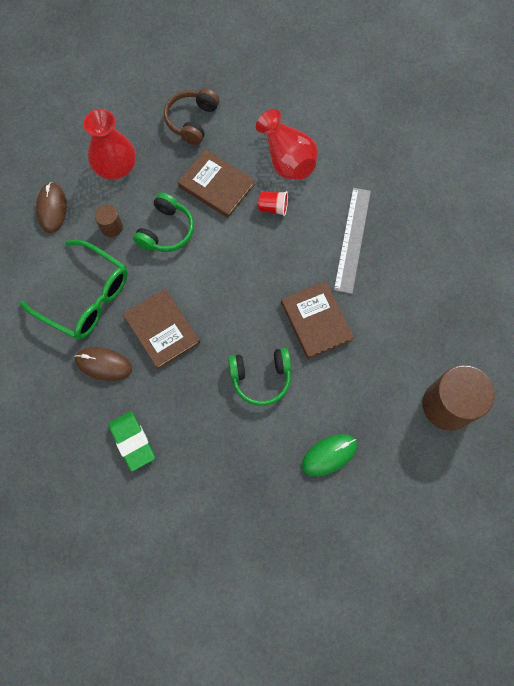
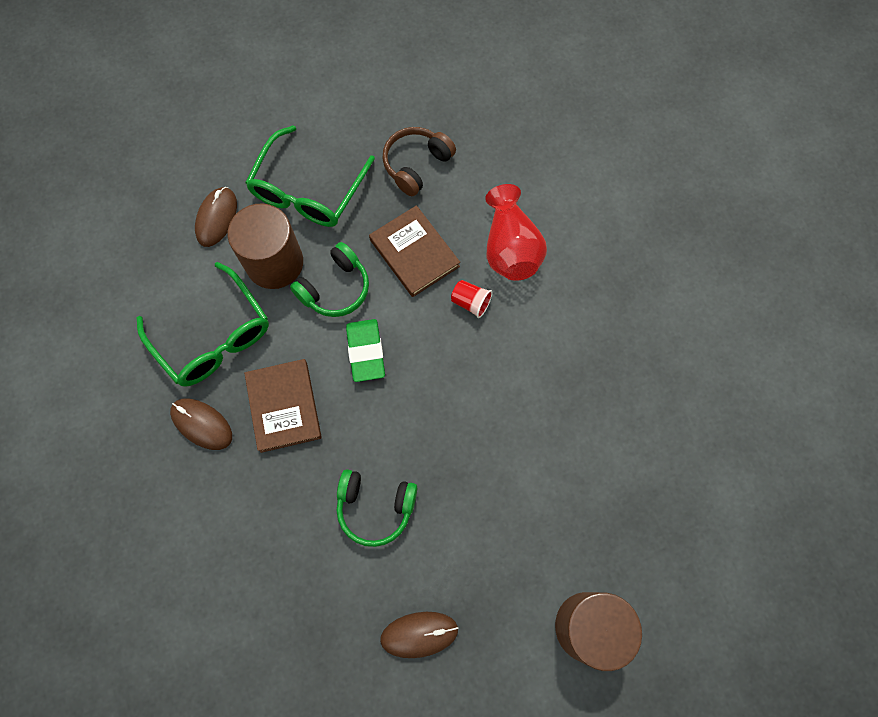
camera: 20 degrees right, 0 degrees up
red vase [83,109,136,180] -> green glasses [245,125,375,227]
brown cylinder [95,205,123,237] -> brown cylinder [227,203,303,289], size x2.12
green eraser [108,411,155,471] -> green eraser moved to [346,319,385,382]
brown book [281,281,354,359] -> none
green mouse [302,434,357,477] -> brown mouse [380,612,459,658]
grey ruler [334,188,371,294] -> none

